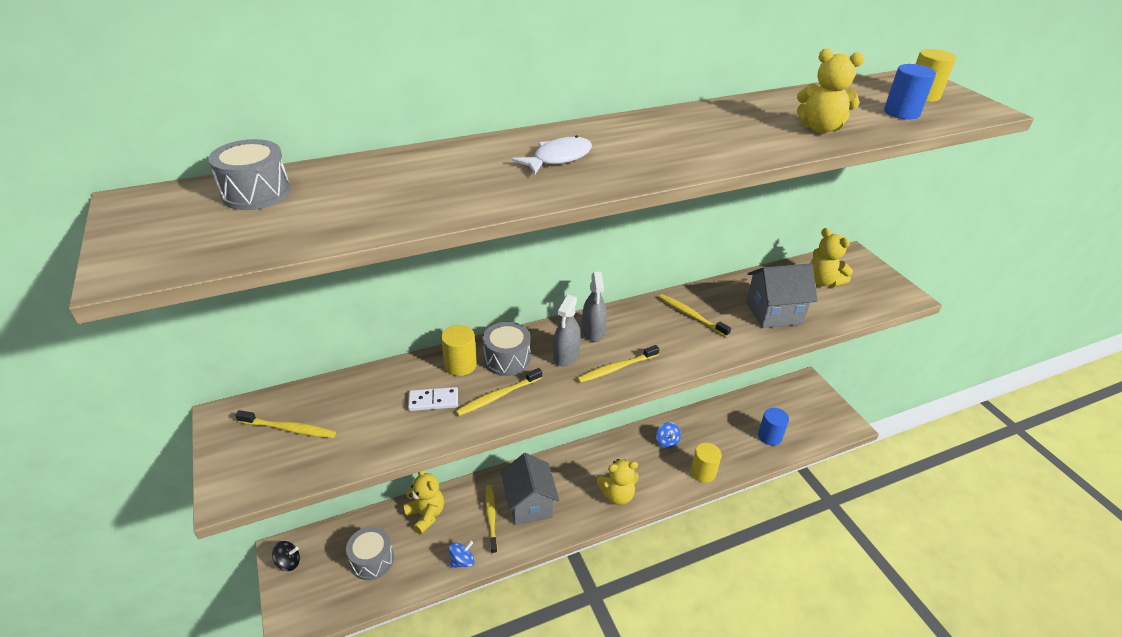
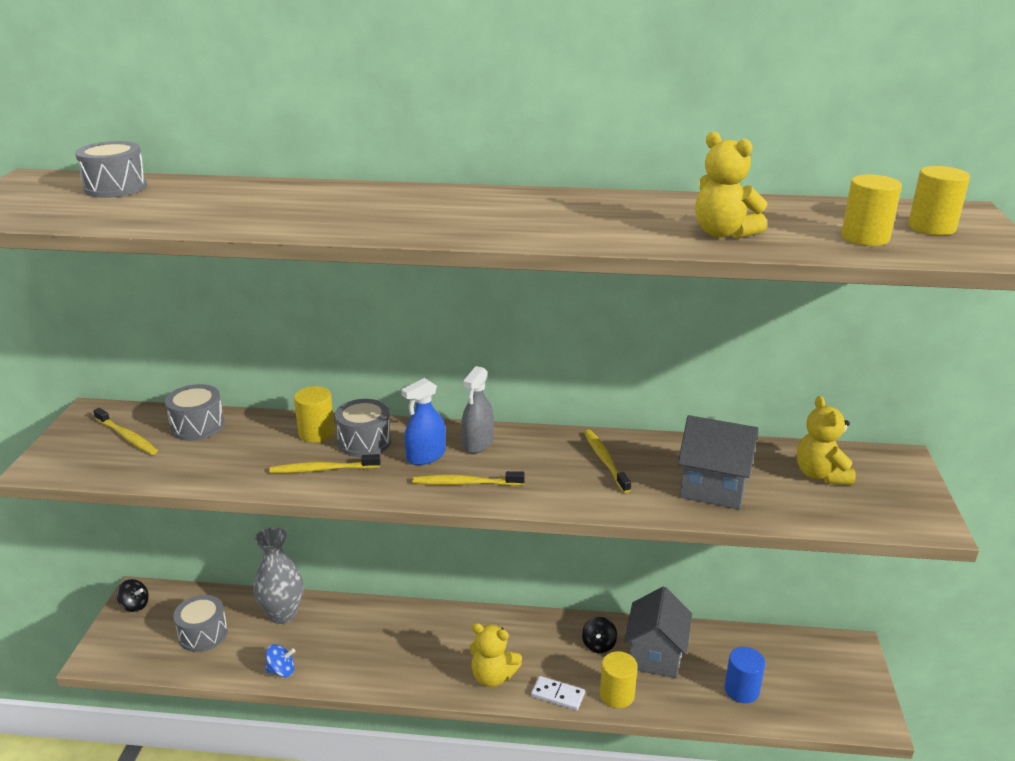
camera: 30 degrees right, 10 degrees down
yellow teddy bear [403,471,444,534] -> grey vase [253,527,303,624]
white domino [408,387,458,411] -> white domino moved to [531,676,585,711]
yellow toothbrush [485,485,498,554] -> none
grey house [501,453,559,525] -> grey house moved to [624,586,692,678]
white fish [512,136,592,174] -> none
grey spray bottle [553,294,581,366] -> blue spray bottle [401,378,446,465]
blue spinning top [656,422,681,449] -> black spinning top [582,617,617,653]
blue cylinder [884,64,936,119] -> yellow cylinder [841,174,902,246]
none -> grey drum [165,384,225,441]

